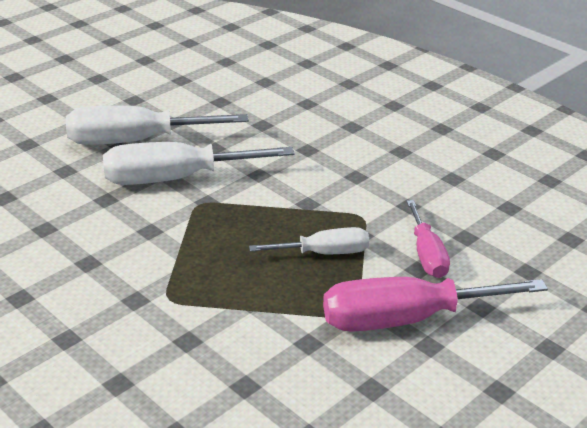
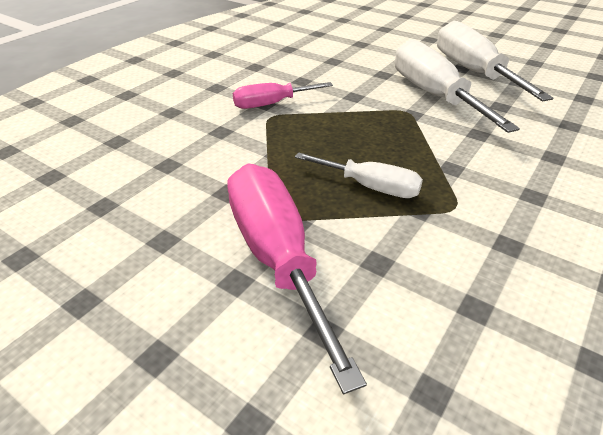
camera: 80 degrees right, 5 degrees up
white screwdriver [249,227,369,254] -> white screwdriver turned 45 degrees counterclockwise [295,152,423,198]
pink screwdriver [406,200,450,278] -> pink screwdriver moved to [233,82,333,109]

